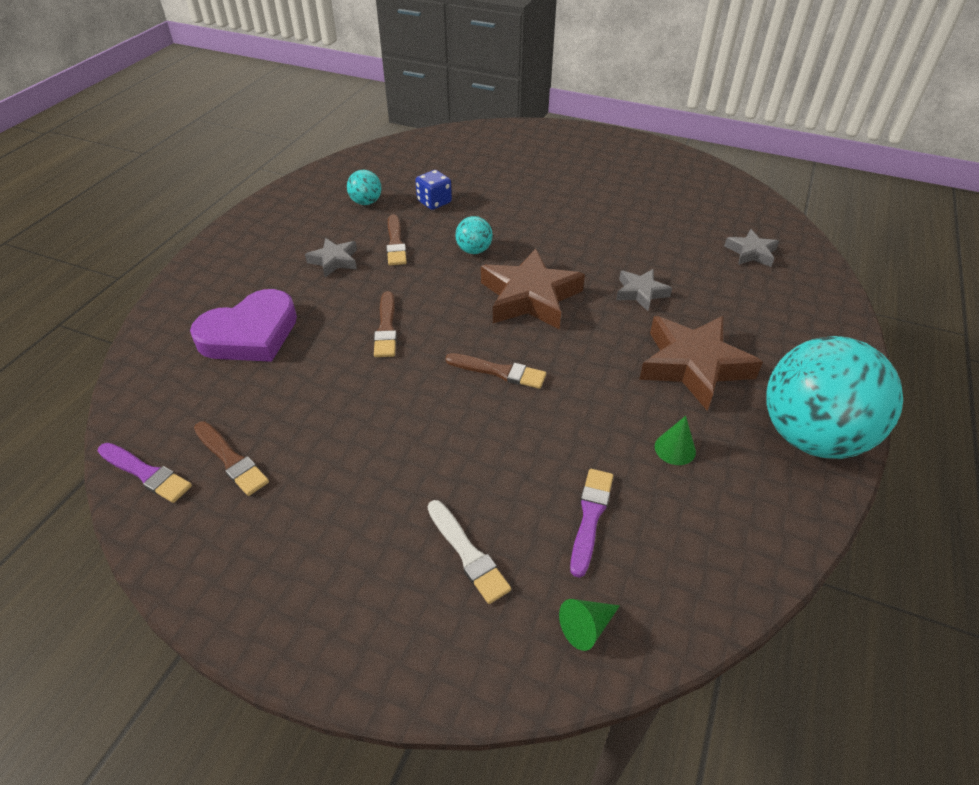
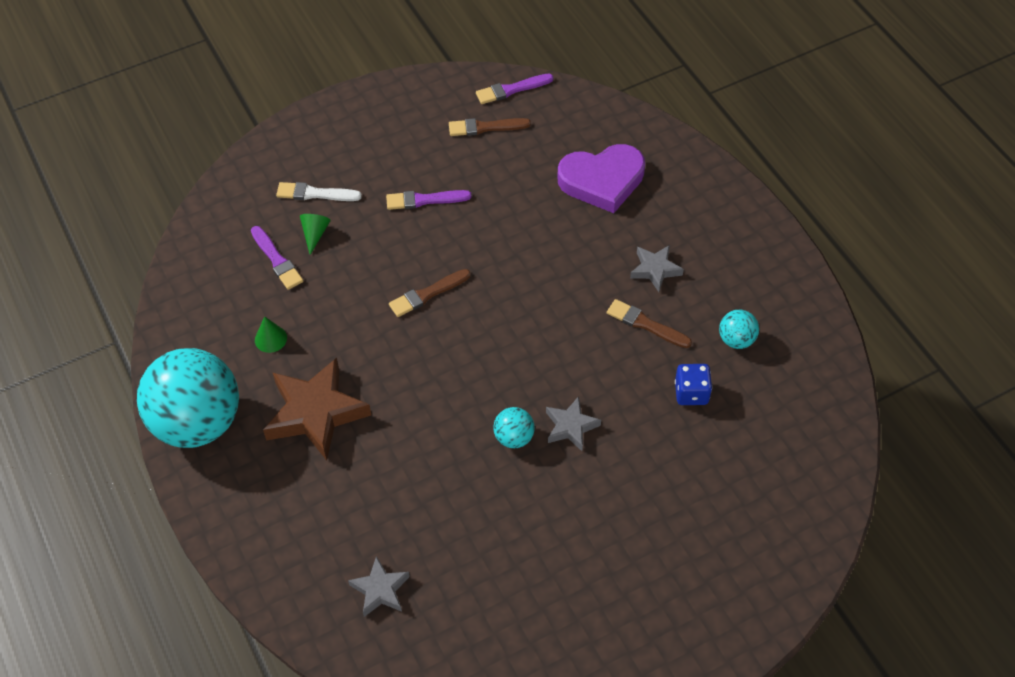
camera: 130 degrees right, 10 degrees up
purple heart [190,289,297,362] -> purple heart turned 105 degrees counterclockwise [557,144,645,213]
brown brush [374,291,397,357] -> none
turquoise ball [455,216,493,254] -> turquoise ball moved to [493,407,535,448]
brown star [481,248,585,329] -> none
green cone [559,599,620,651] -> green cone moved to [300,214,331,255]
grey star [616,269,672,311] -> grey star moved to [546,396,601,451]
none -> purple brush [386,190,472,210]

